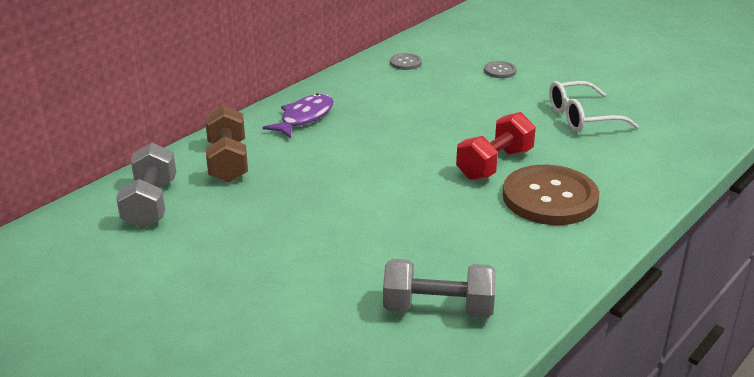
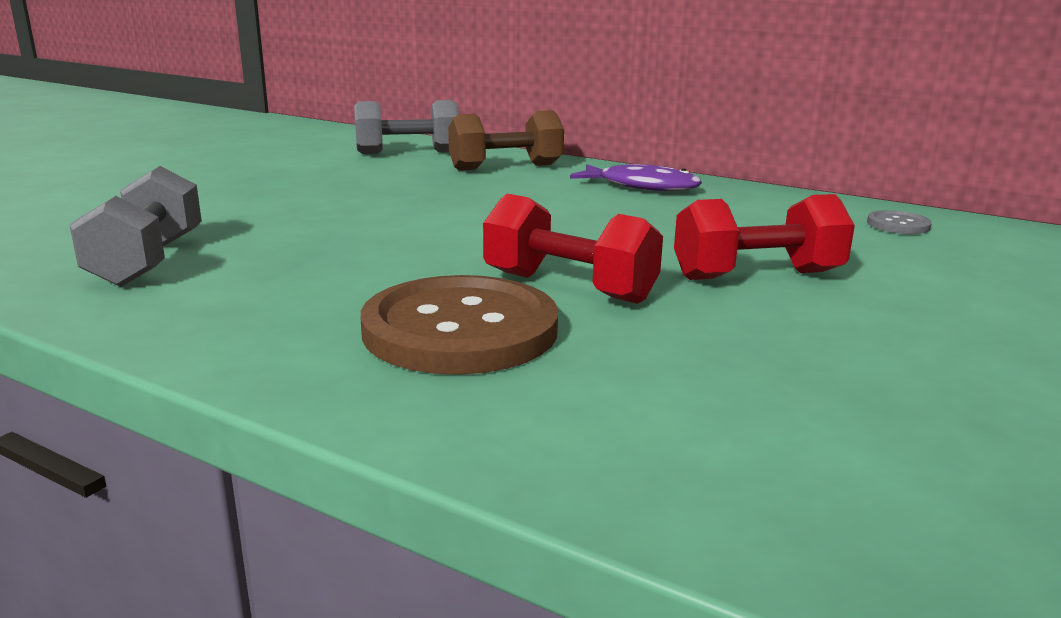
camera: 80 degrees right, 10 degrees down
grey button [484,61,517,78] -> none
white glasses [549,81,639,132] -> none
none -> red dumbbell [674,194,855,280]

